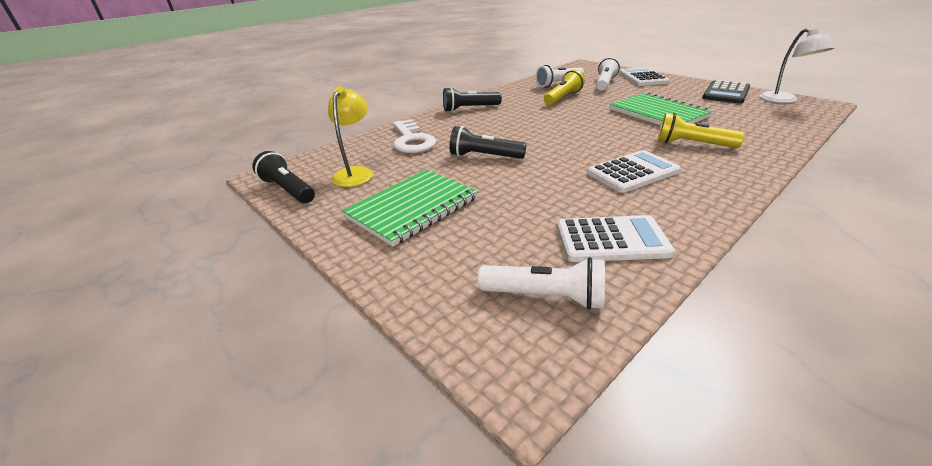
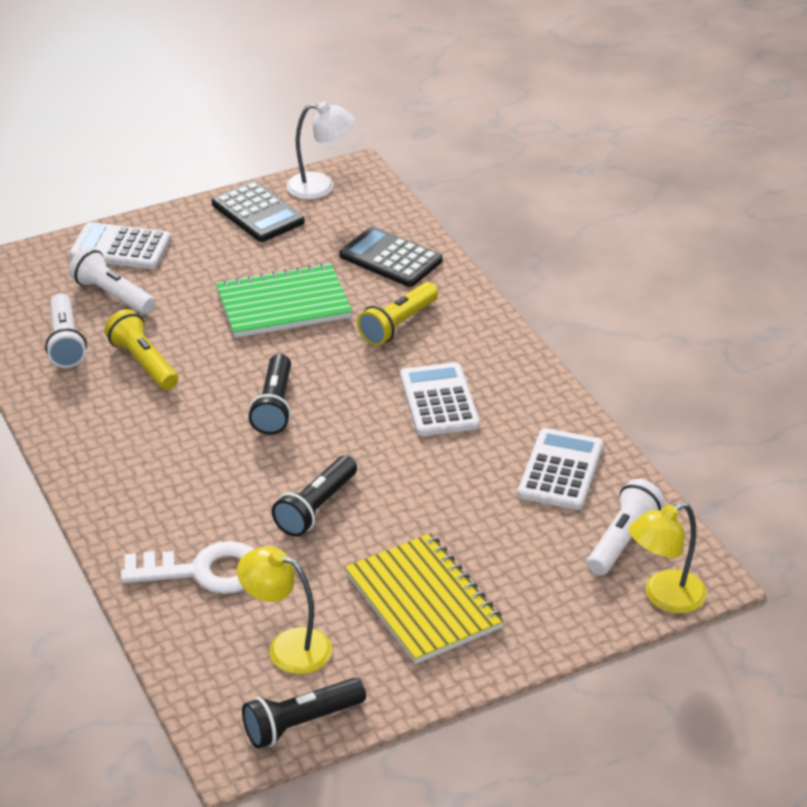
camera: 75 degrees left, 5 degrees up
green notebook [342,170,478,247] -> yellow notebook [345,533,504,664]
black flashlight [443,87,502,112] -> black flashlight moved to [248,354,291,435]
none -> black calculator [340,226,443,287]
none -> yellow lamp [629,503,707,614]

